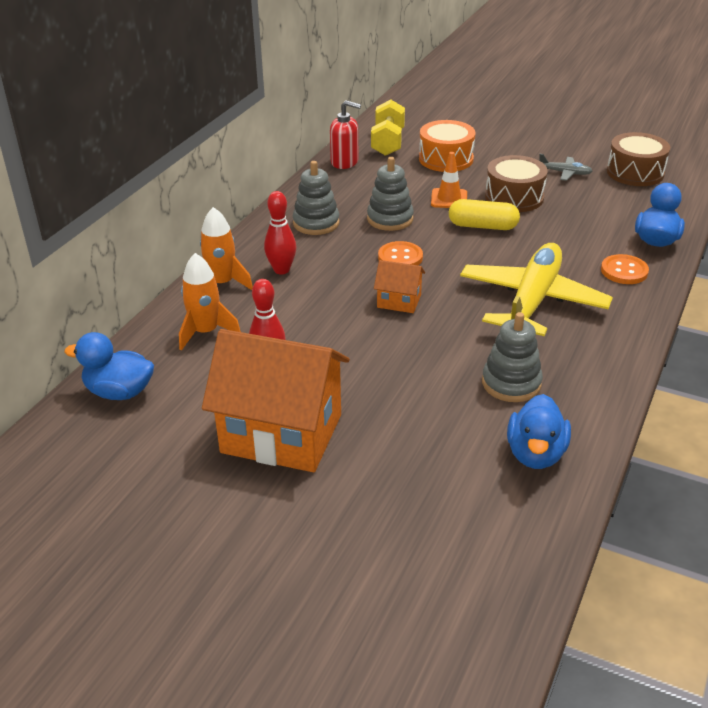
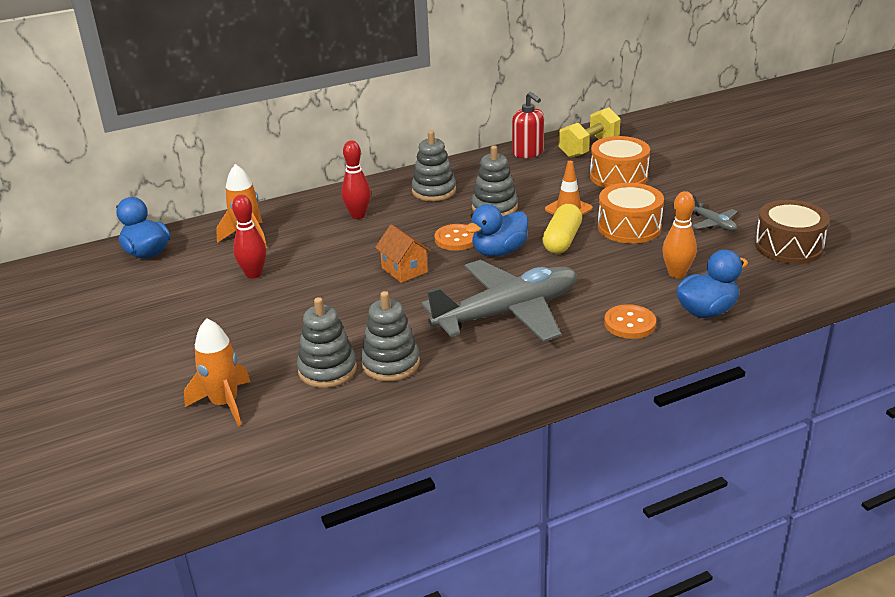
camera: 40 degrees right, 5 degrees down
orange rocket [200,207,253,290] -> orange rocket moved to [184,318,250,426]
orange house [202,329,350,472] -> none
yellow capsule [449,199,520,230] -> yellow capsule turned 60 degrees clockwise [542,204,582,254]
yellow plane [460,243,613,336] -> grey plane [421,260,577,342]
brown drum [485,155,548,212] -> orange drum [598,183,664,243]
blue duck [507,394,571,469] -> blue duck moved to [465,204,528,257]
none -> grey stacking toy [297,297,357,388]
none -> orange bowling pin [662,191,697,278]

